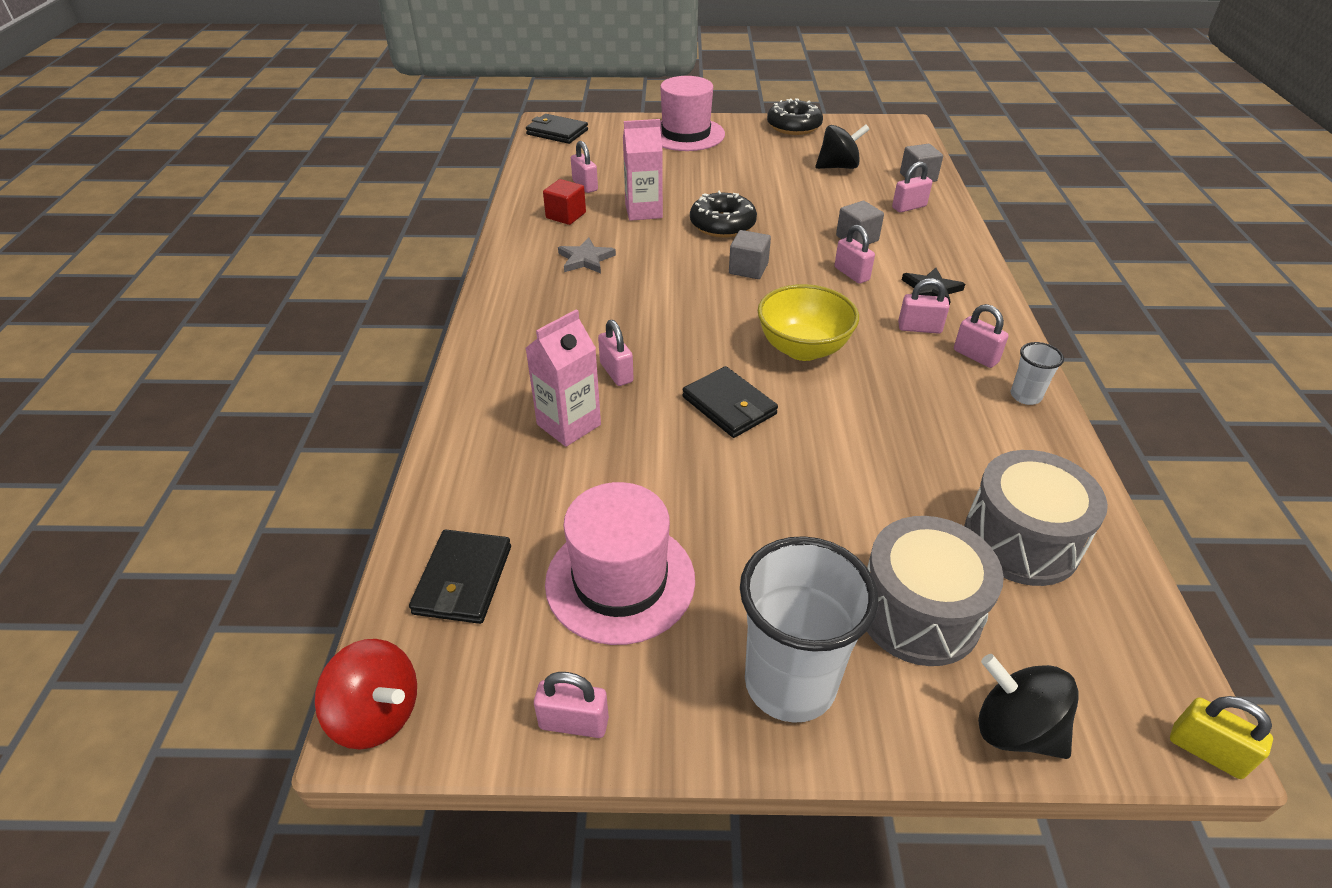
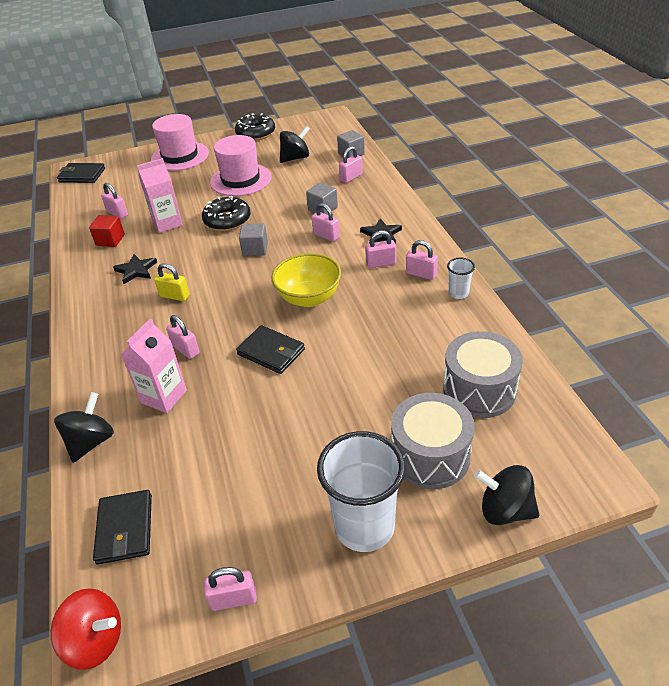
camera: 15 degrees left, 0 degrees up
pink hat [545,482,695,645] -> pink hat moved to [210,135,272,196]
grey star [558,237,616,273] -> black star [113,254,157,284]
yellow padlock [1170,696,1273,779] -> yellow padlock moved to [154,263,190,301]
none -> black spinning top [54,392,114,463]

